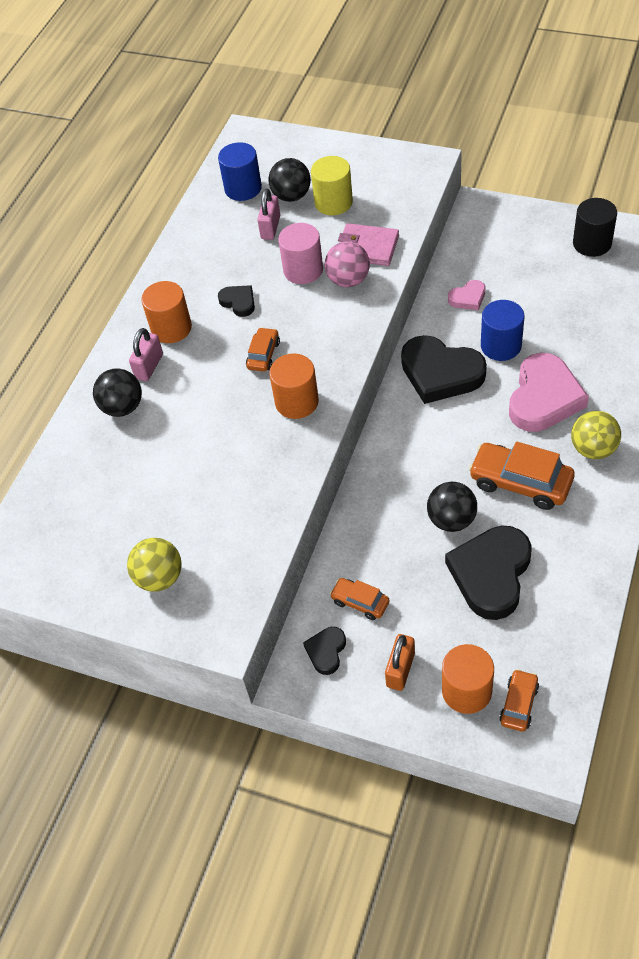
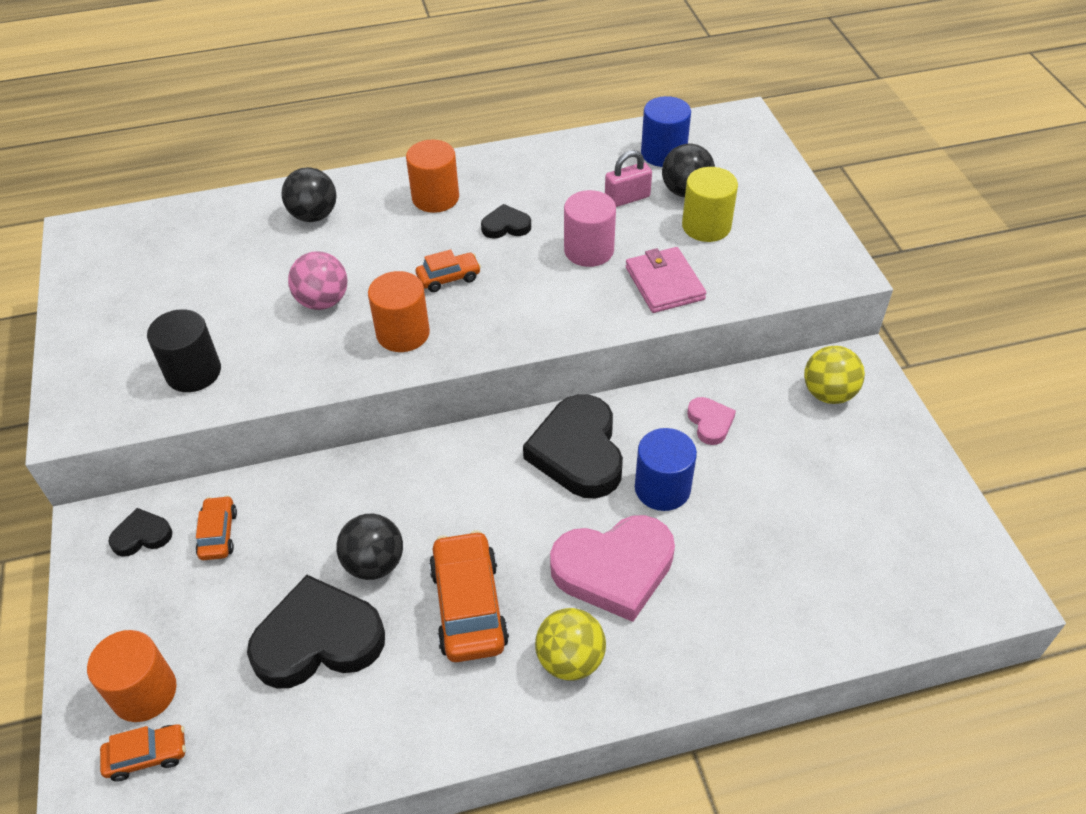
camera: 50 degrees right, 5 degrees down
yellow ball [127,538,182,592] -> yellow ball moved to [804,346,865,404]
pink padlock [129,328,163,381] -> none
black heart [218,285,255,317] -> black heart turned 105 degrees counterclockwise [481,204,531,239]
pink ball [325,241,370,287] -> pink ball moved to [288,251,348,310]
orange padlock [385,634,415,691] -> none
pink heart [448,280,485,310] -> pink heart turned 135 degrees counterclockwise [687,397,736,445]
black cylinder [573,198,617,257] -> black cylinder moved to [147,309,221,392]

